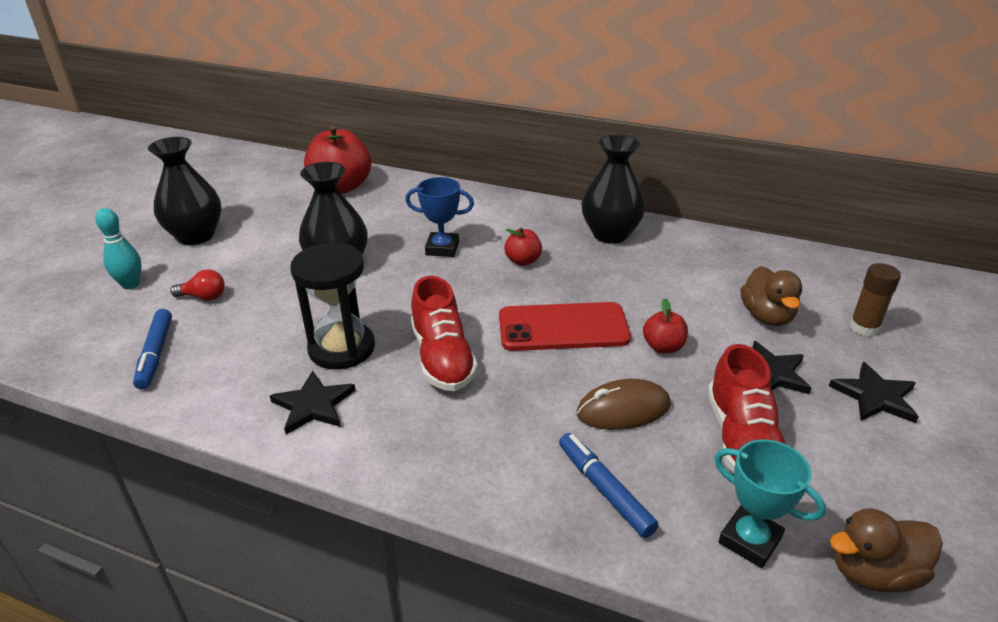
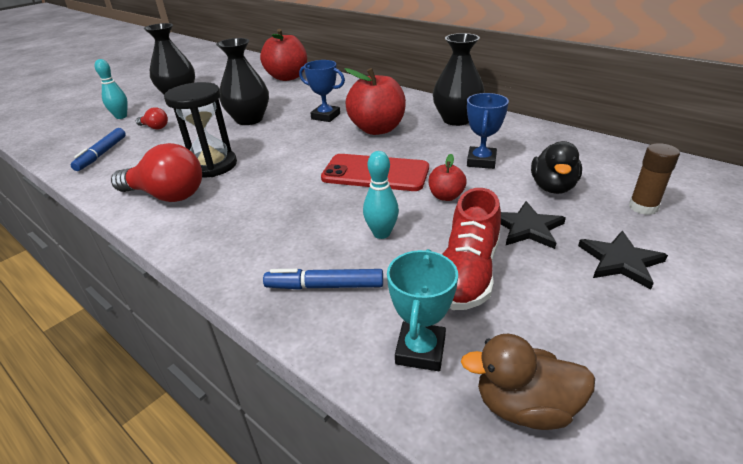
camera: 20 degrees right, 0 degrees up
black star [270,371,356,435] -> red light bulb [111,143,202,202]
red shoe [411,276,478,391] -> none
red apple [504,228,542,266] -> red apple [345,68,406,135], size x2.04
blue marker [559,433,659,538] -> blue marker turned 75 degrees counterclockwise [263,269,383,290]
brown mouse [576,379,671,430] -> turquoise bowling pin [363,151,399,239]
turquoise trophy [715,439,826,568] -> turquoise trophy turned 45 degrees clockwise [387,249,458,371]
brown duck [741,266,802,326] -> black duck [531,141,582,194]
none -> blue trophy [467,93,509,169]

